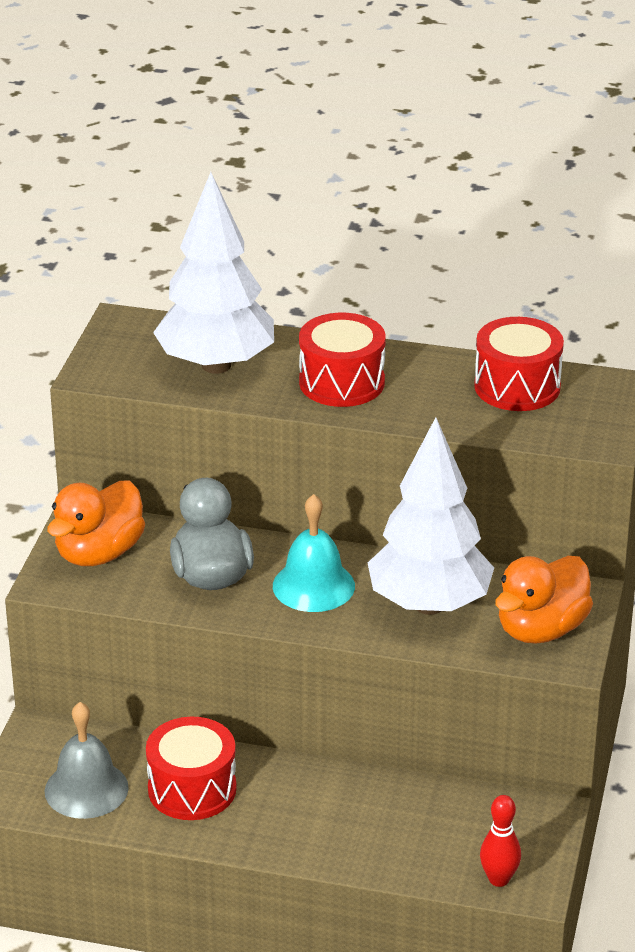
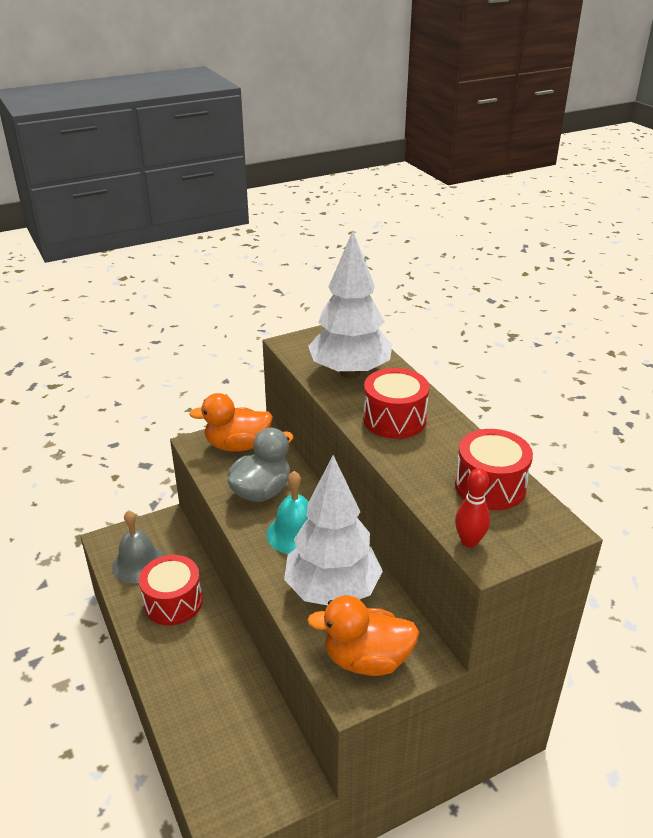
camera: 50 degrees right, 0 degrees up
red bowling pin [480,795,521,887] -> red bowling pin moved to [455,468,490,548]

